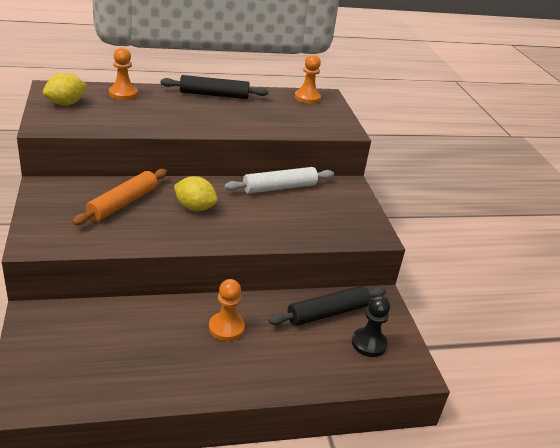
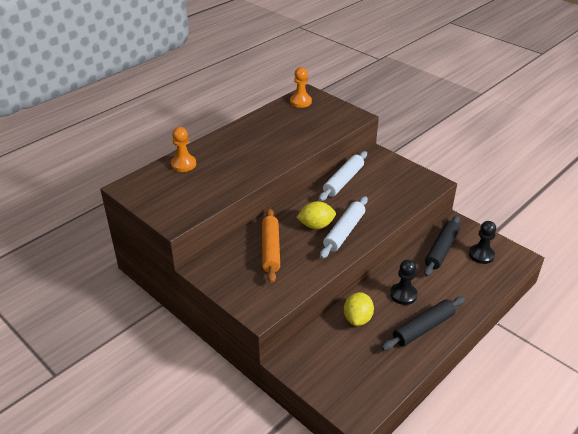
camera: 30 degrees left, 5 degrees up
yellow lemon [43,73,87,105] -> yellow lemon moved to [344,292,374,326]
black rolling pin [161,75,268,99] -> black rolling pin moved to [381,297,465,350]
orange pawn [209,279,245,341] -> black pawn [390,260,417,305]
none -> white rolling pin [320,196,368,259]

